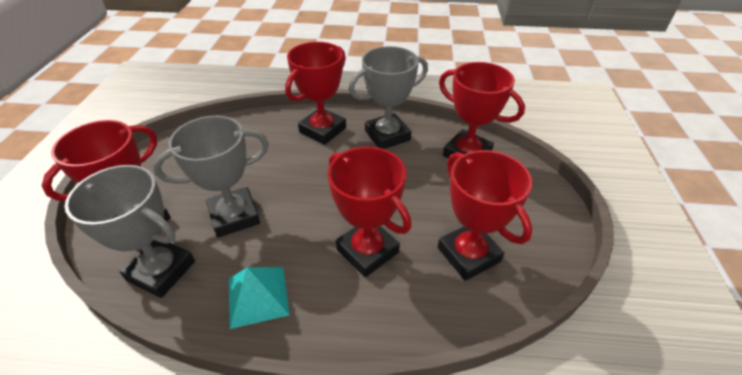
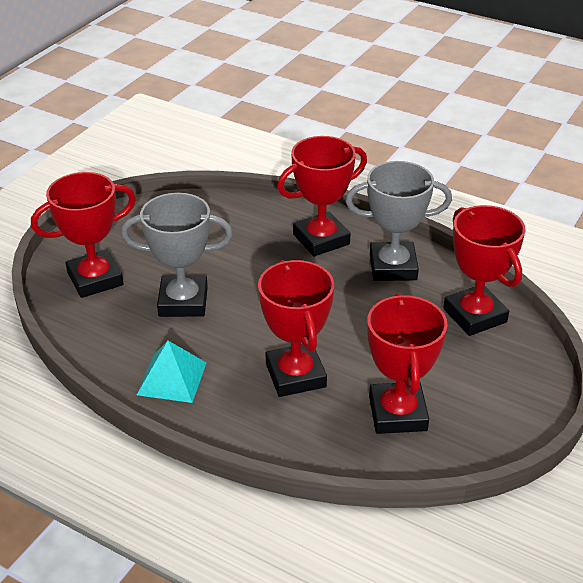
camera: 25 degrees right, 5 degrees down
grey trophy [65,165,195,298] -> none

